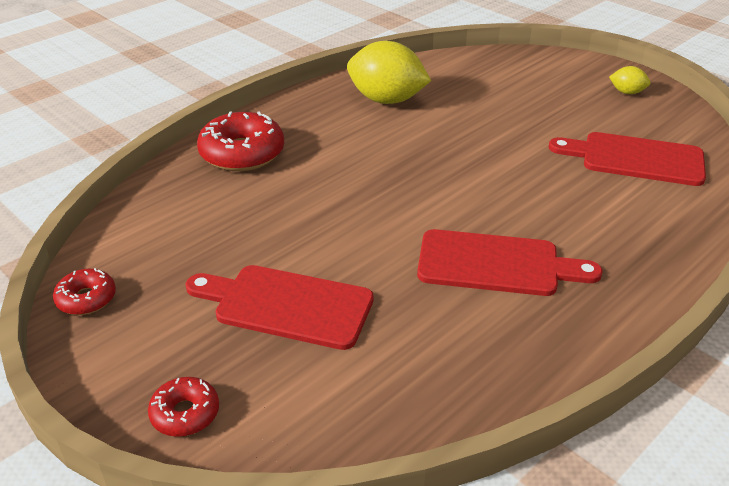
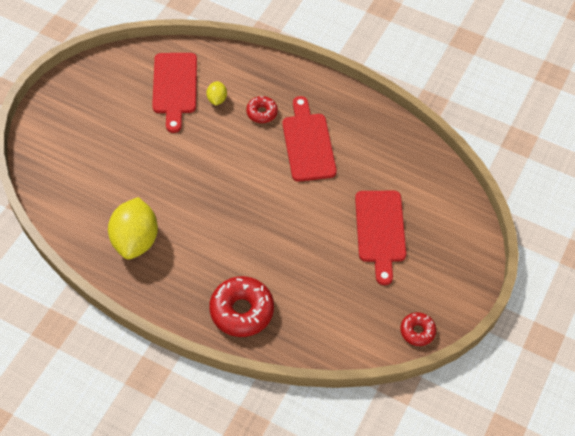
camera: 110 degrees left, 20 degrees up
red donut [148,377,219,437] -> red donut moved to [246,96,278,123]
yellow lemon [609,66,650,94] -> yellow lemon moved to [206,81,227,106]

